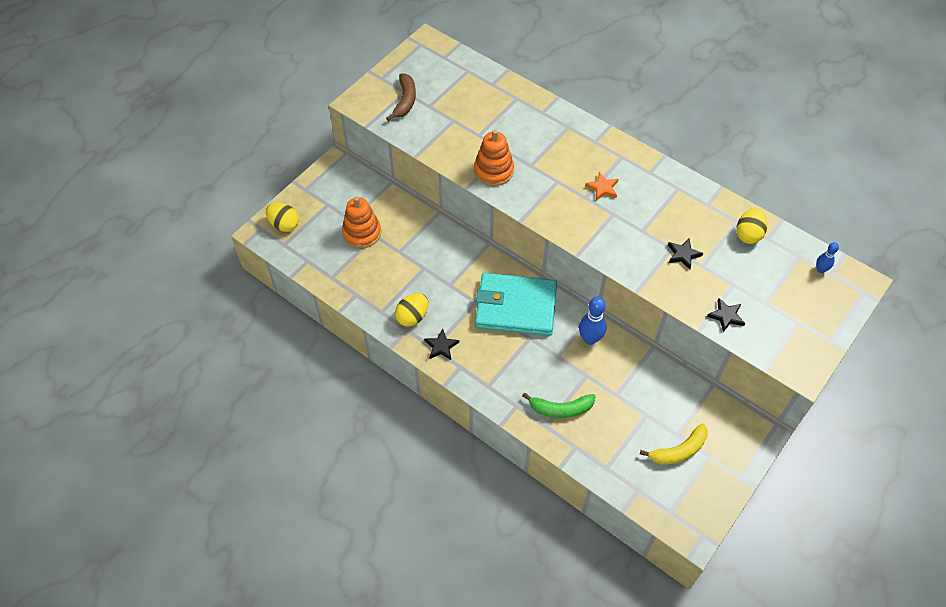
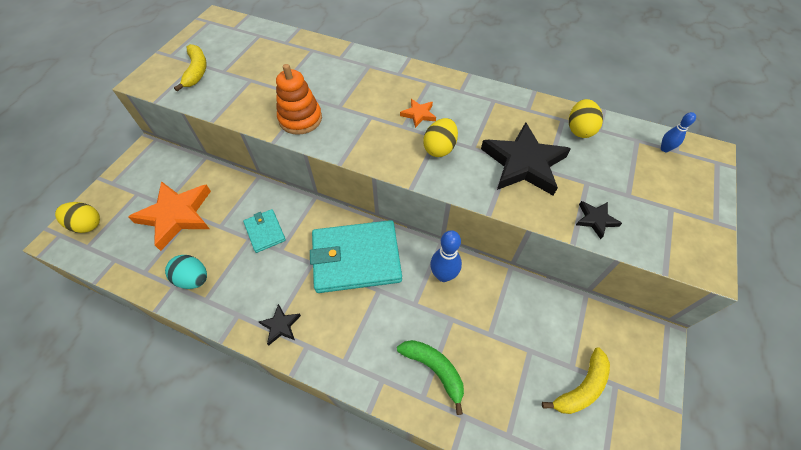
camera: 15 degrees left, 0 degrees up
orange stacking toy [342,196,381,248] -> orange star [128,181,211,251]
brown banana [386,73,416,121] -> yellow banana [174,44,207,91]
yellow egg [395,293,428,327] -> yellow egg moved to [423,118,458,157]
green banana [522,393,596,418] -> green banana turned 120 degrees counterclockwise [397,340,464,415]
black star [668,239,703,270] -> black star [481,122,571,196], size x2.20
none -> turquoise egg [165,255,207,289]
none -> turquoise wallet [243,209,286,253]

